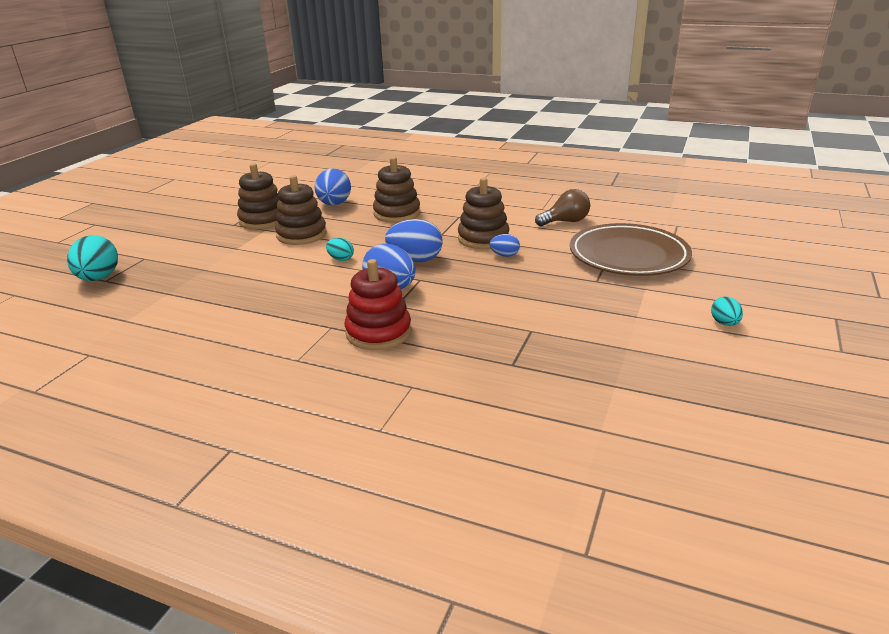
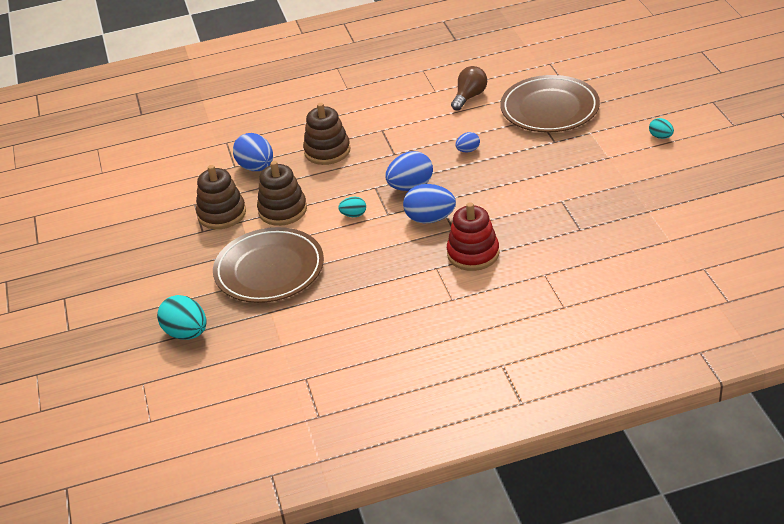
camera: 35 degrees left, 10 degrees up
brown stacking toy [458,178,510,249] -> none
none -> brown plate [213,227,324,303]

